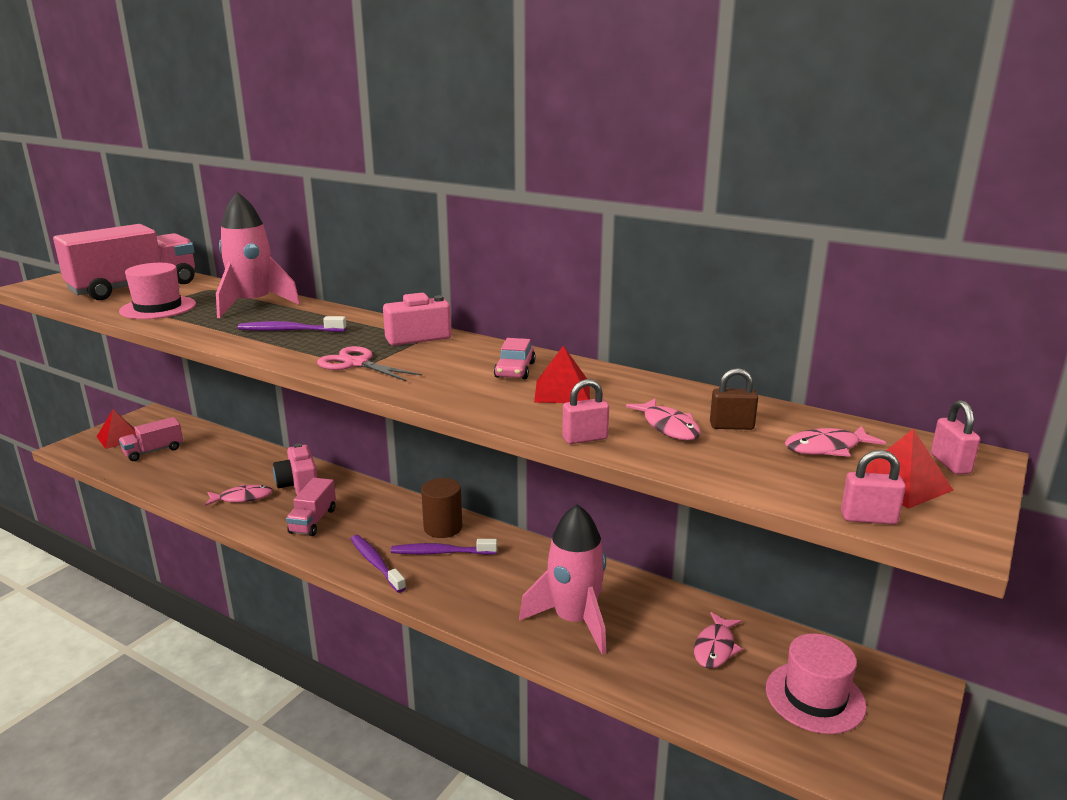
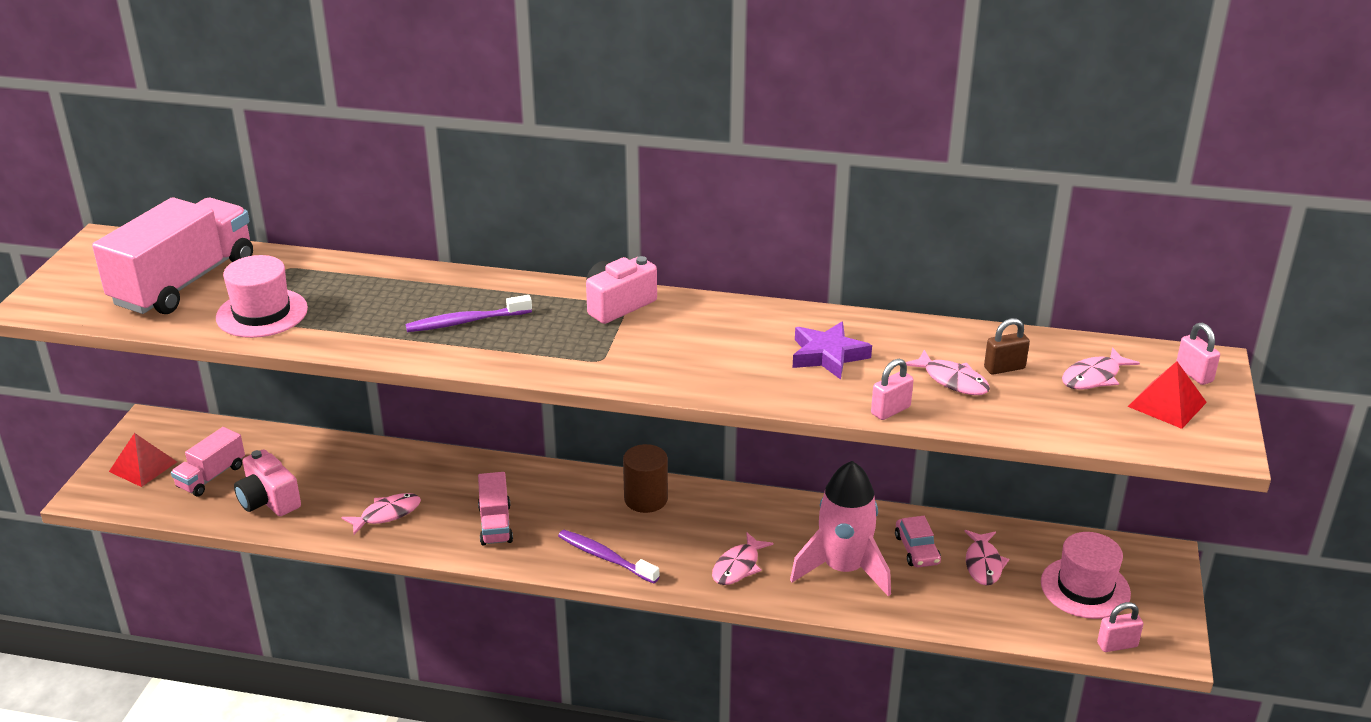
camera: 20 degrees left, 10 degrees up
pink rocket [216,192,300,318] -> none
pink camera [273,443,317,495] -> pink camera moved to [234,450,301,516]
pink scissors [317,346,422,382] -> none
purple toothbrush [391,539,497,555] -> none
pink car [494,338,536,379] -> pink car moved to [895,516,941,567]
red pyramid [534,346,590,403] -> purple star [793,322,872,380]
pink padlock [841,450,906,525] -> pink padlock moved to [1097,602,1143,652]
none -> pink fish [712,532,773,585]

